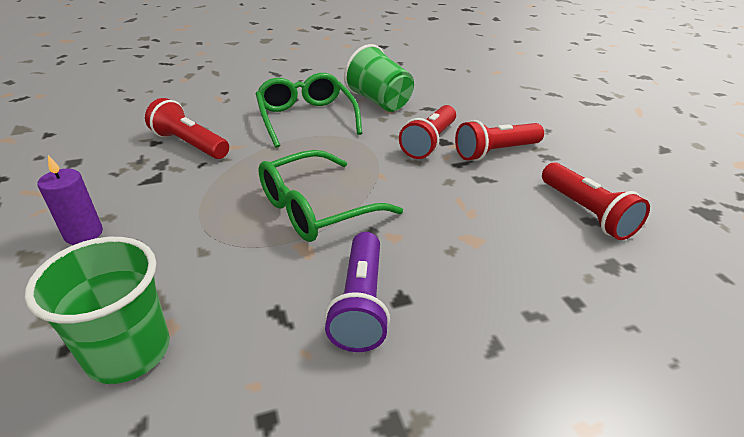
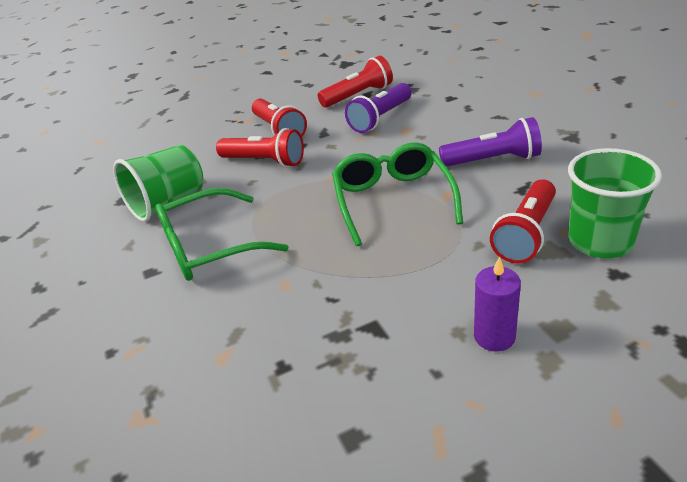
camera: 90 degrees left, 0 degrees up
red flashlight [145,98,229,159] -> red flashlight moved to [490,179,556,263]
green glasses [258,150,403,242] -> green glasses turned 150 degrees counterclockwise [332,142,463,246]
none -> purple flashlight [345,83,412,133]

